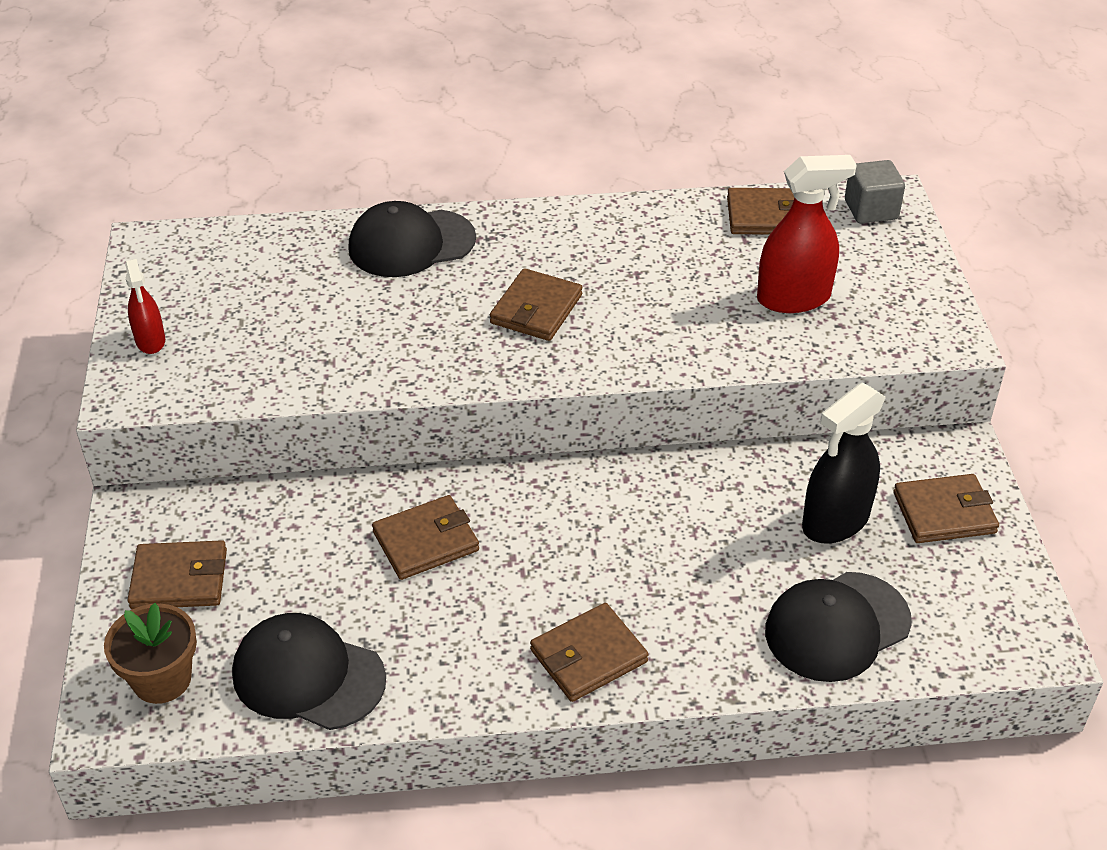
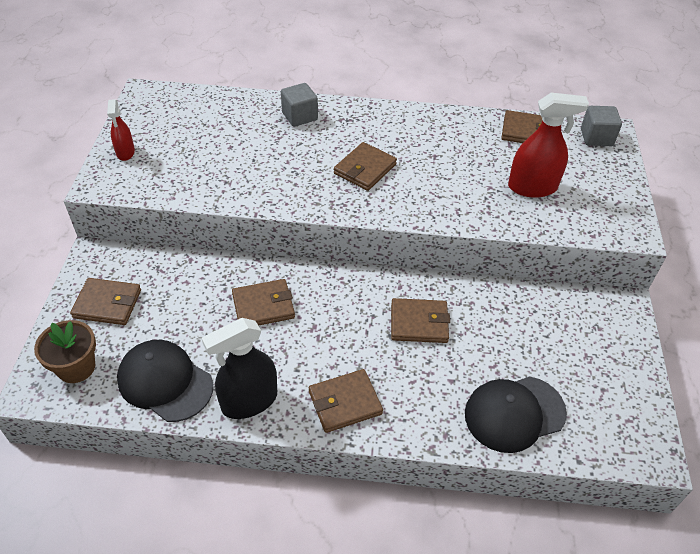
camera: 10 degrees right, 5 degrees up
black cap [348,201,476,277] -> grey cube [281,83,318,127]
black spray bottle [802,383,886,544] -> black spray bottle moved to [202,318,277,419]
brown wallet [893,474,999,543] -> brown wallet moved to [391,298,450,343]

